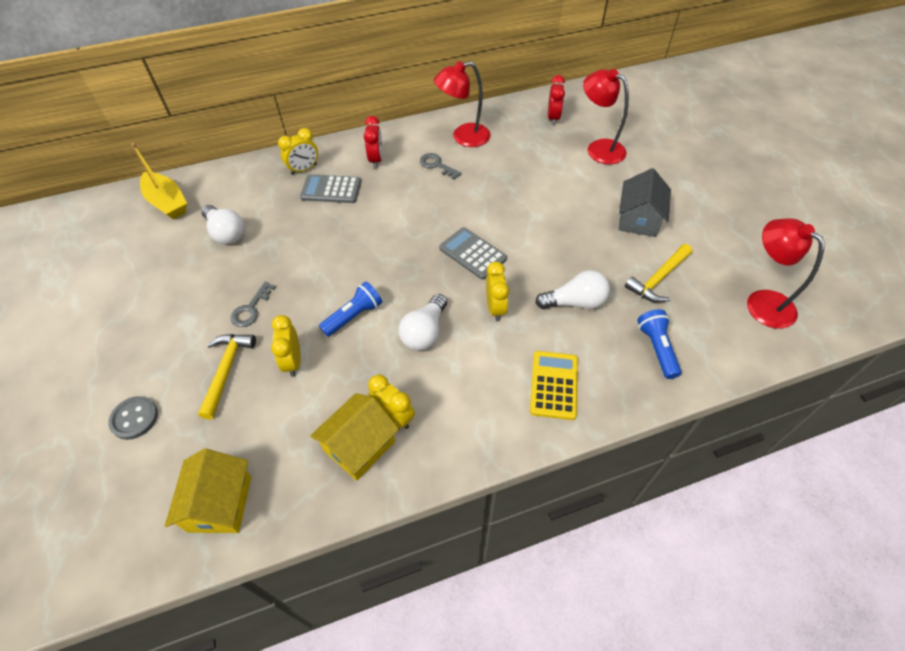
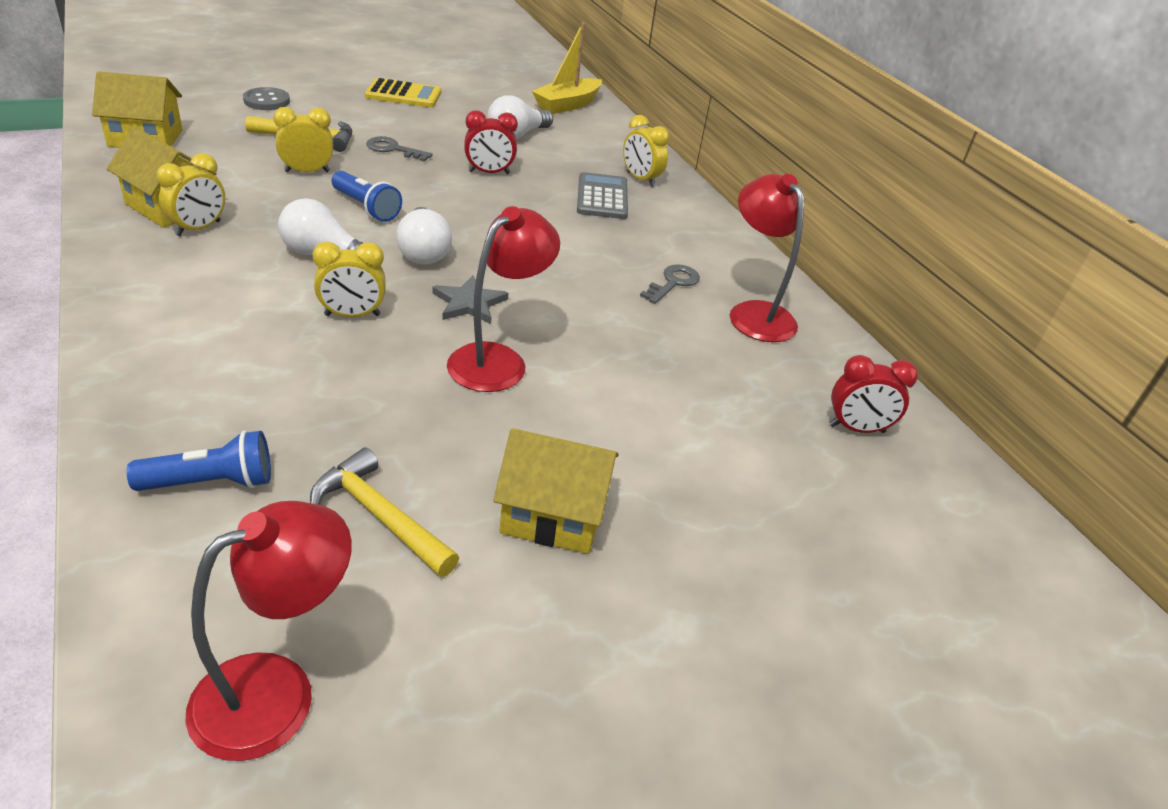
camera: 80 degrees right, 15 degrees down
red clock [364,116,383,168] -> red clock moved to [464,110,518,174]
grey calculator [439,227,507,280] -> grey star [433,275,508,324]
yellow calculator [530,351,578,420] -> yellow calculator moved to [365,78,441,107]
white light bulb [535,270,610,309] -> white light bulb moved to [396,207,452,265]
red lamp [583,69,629,164] -> red lamp moved to [447,206,560,392]
grey house [618,168,671,237] -> yellow house [493,428,619,554]

